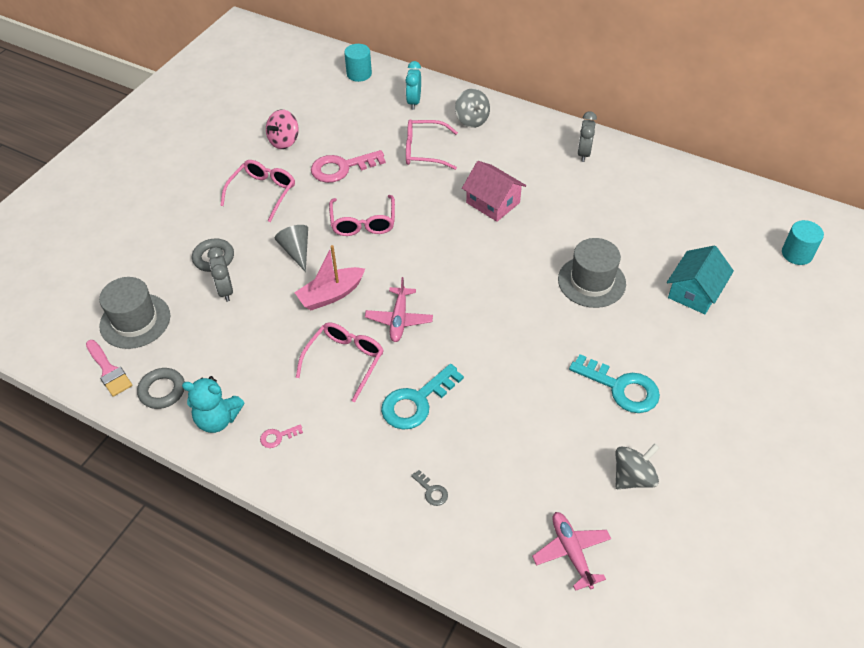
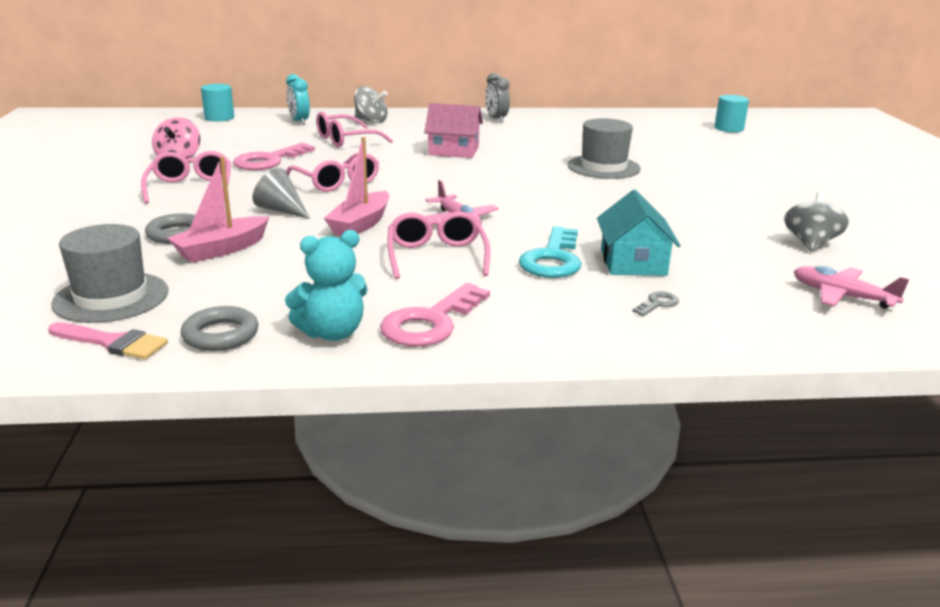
camera: 35 degrees left, 25 degrees down
grey clock [207,247,233,302] -> pink boat [167,157,269,263]
pink key [260,424,303,448] -> pink key [380,283,490,347], size x2.23
grey key [411,470,448,506] -> grey key turned 60 degrees counterclockwise [632,291,679,316]
turquoise key [569,354,660,413] -> none
turquoise house [667,245,734,314] -> turquoise house moved to [597,190,681,276]

